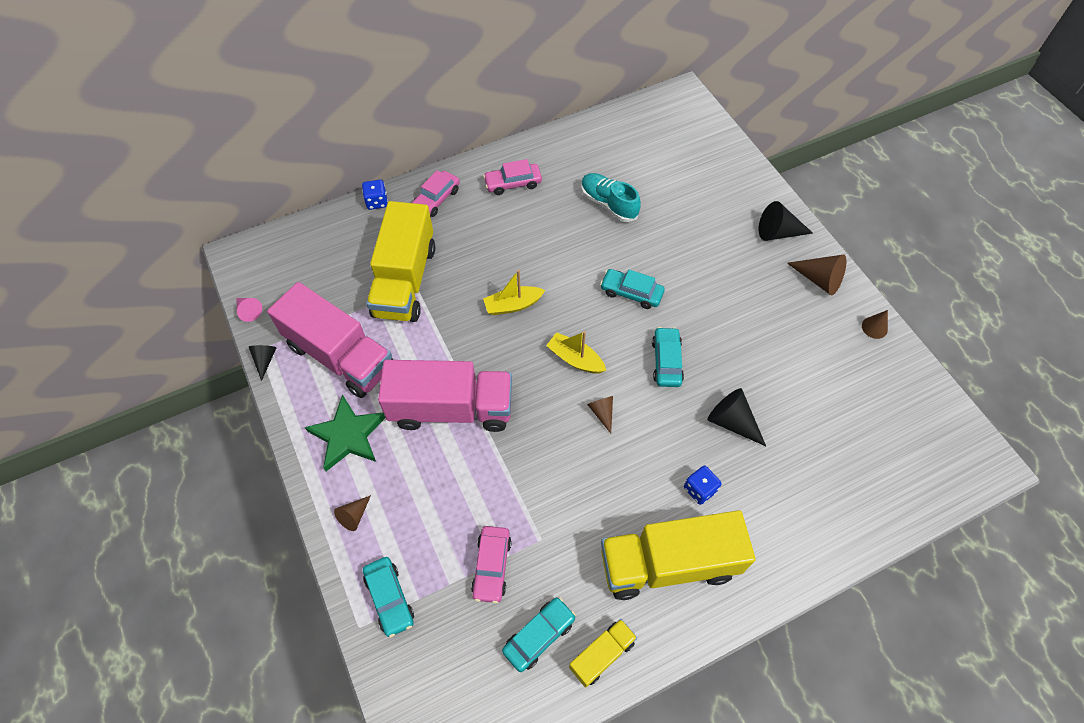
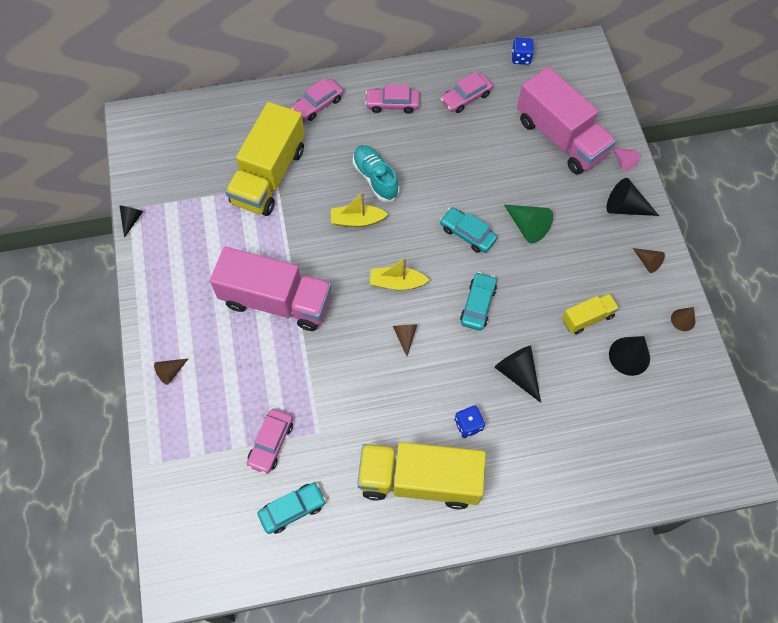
camera: 15 degrees right, 5 degrees up
pink cone [236,298,262,322] -> pink cone moved to [612,147,640,171]
pink truck [267,282,393,398] -> pink truck moved to [517,67,616,174]
green star [305,394,385,471] -> none
blue dice [362,180,388,210] -> blue dice moved to [512,38,534,65]
turquoise car [363,557,414,638] -> none
yellow boat [546,331,606,374] -> yellow boat turned 45 degrees counterclockwise [370,258,429,290]
yellow truck [569,619,637,688] -> yellow truck moved to [562,293,619,334]
turquoise shoe [581,173,641,222] -> turquoise shoe moved to [353,145,399,202]
brown cone [787,254,846,295] -> brown cone [633,248,665,273], size x0.60
none -> pink car [440,72,493,113]
none -> green cone [504,205,553,244]
none -> black cone [609,336,650,376]

